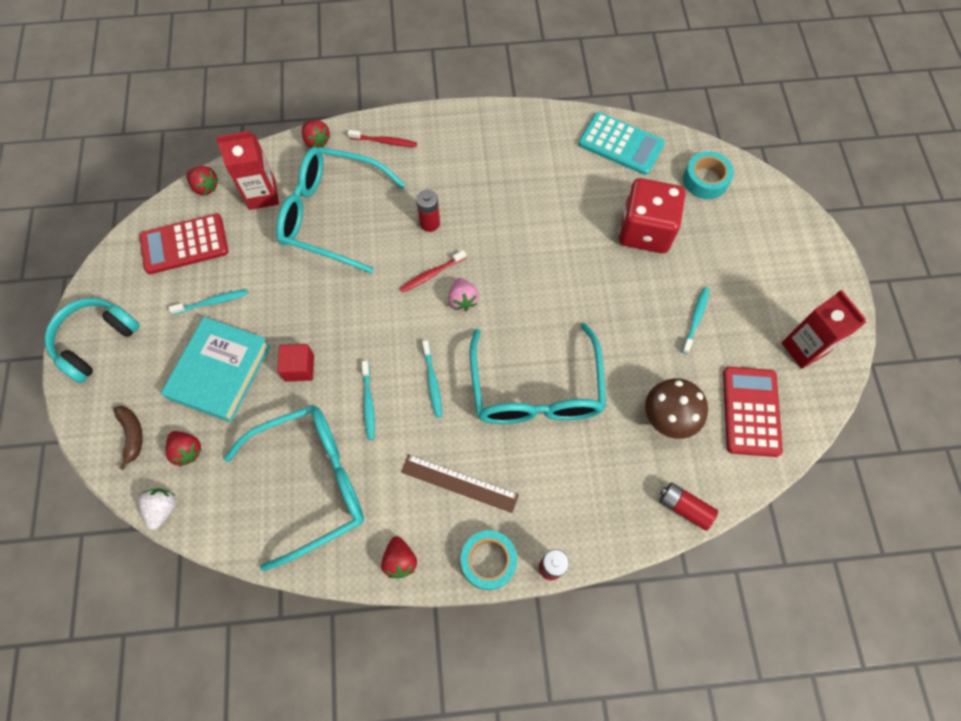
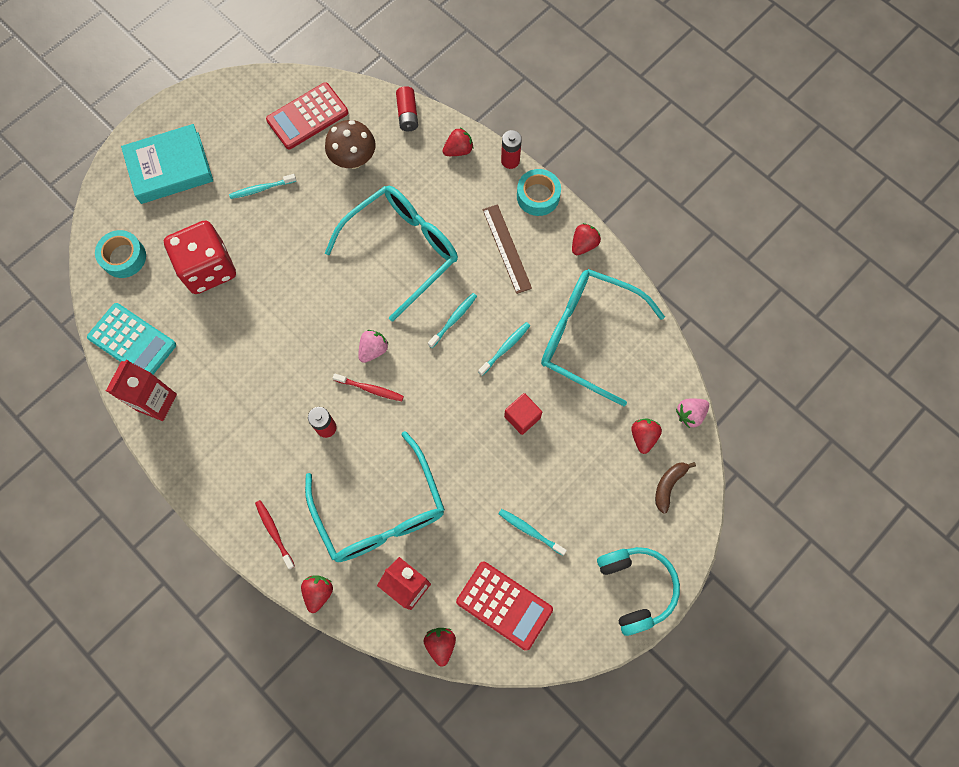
camera: 130 degrees left, 5 degrees up
turquoise headphones [45,298,140,383] -> turquoise headphones turned 105 degrees counterclockwise [597,547,680,636]
white strawberry [138,488,176,530] -> pink strawberry [676,399,709,428]
turquoise book [161,317,271,423] -> turquoise book moved to [121,124,213,204]
turquoise calculator [578,112,665,175] -> turquoise calculator turned 135 degrees clockwise [87,303,176,375]
red carton [781,290,866,369] -> red carton moved to [106,360,177,421]
none -> red strawberry [443,128,473,156]

